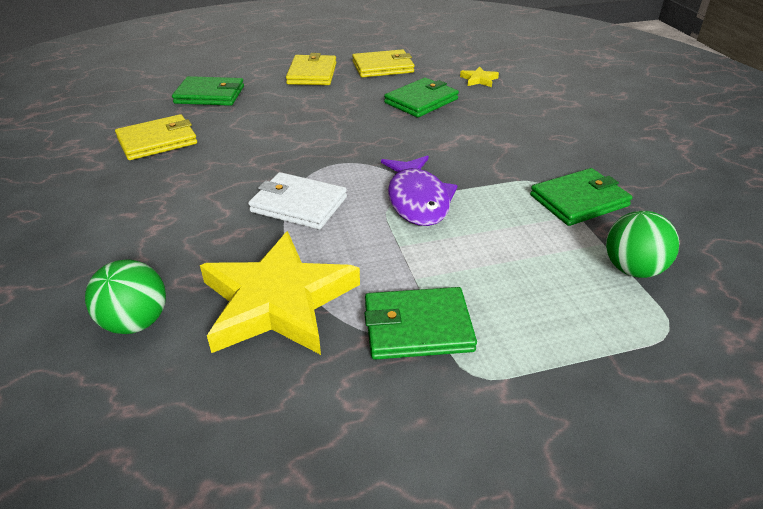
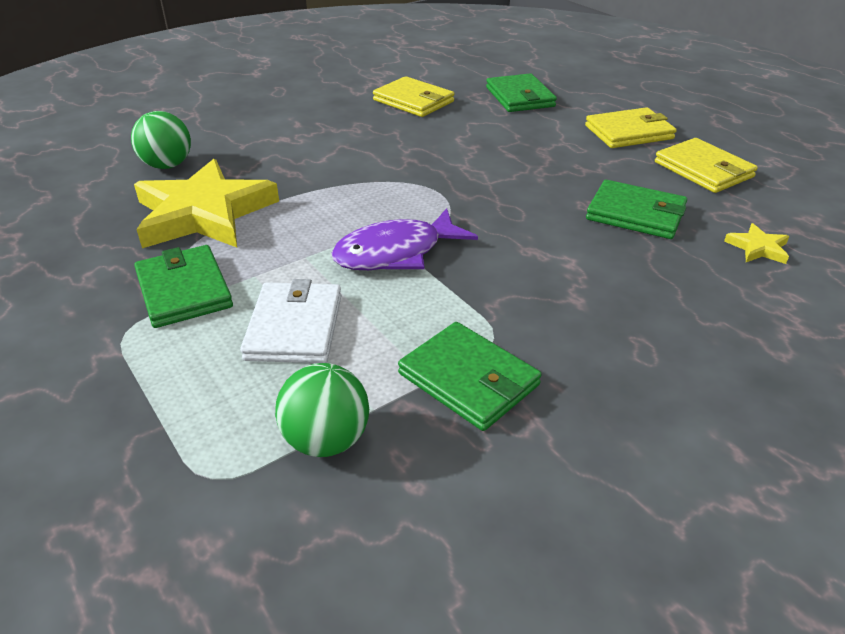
camera: 70 degrees right, 0 degrees up
white wallet [248,172,347,229] -> white wallet moved to [240,279,342,363]

